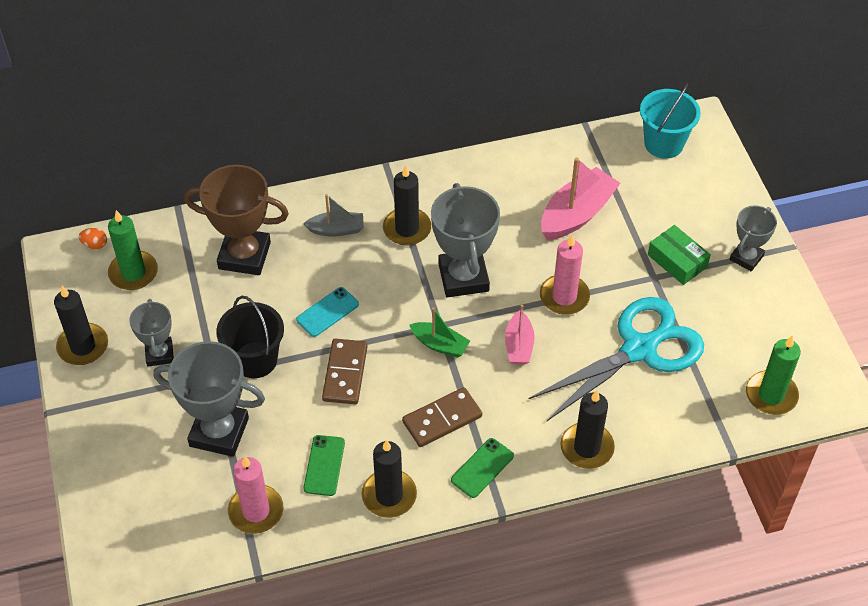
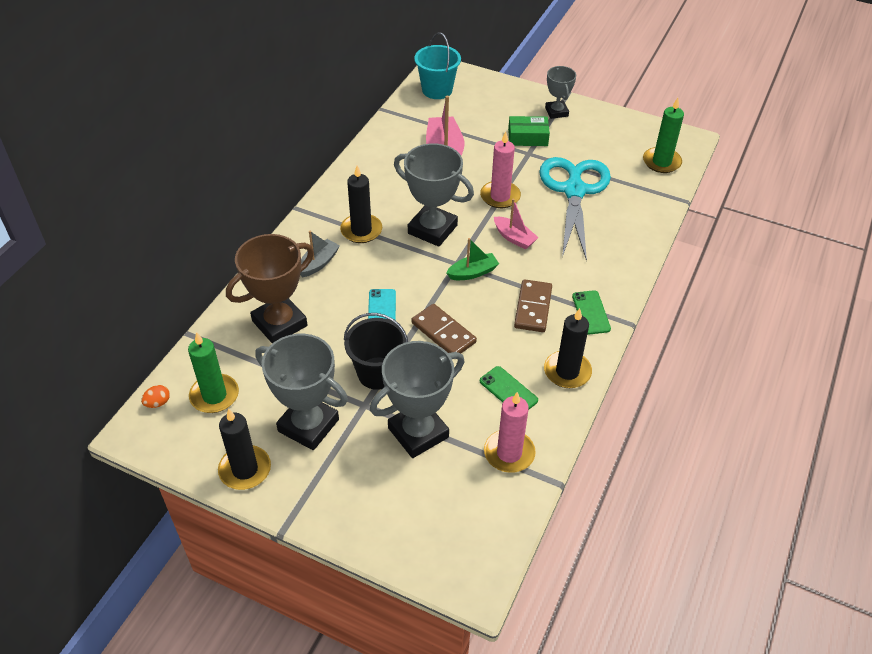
camera: 50 degrees left, 5 degrees down
grey trophy [129,299,174,367] -> grey trophy [255,334,348,450], size x1.71
black candle [560,390,615,469] -> none

